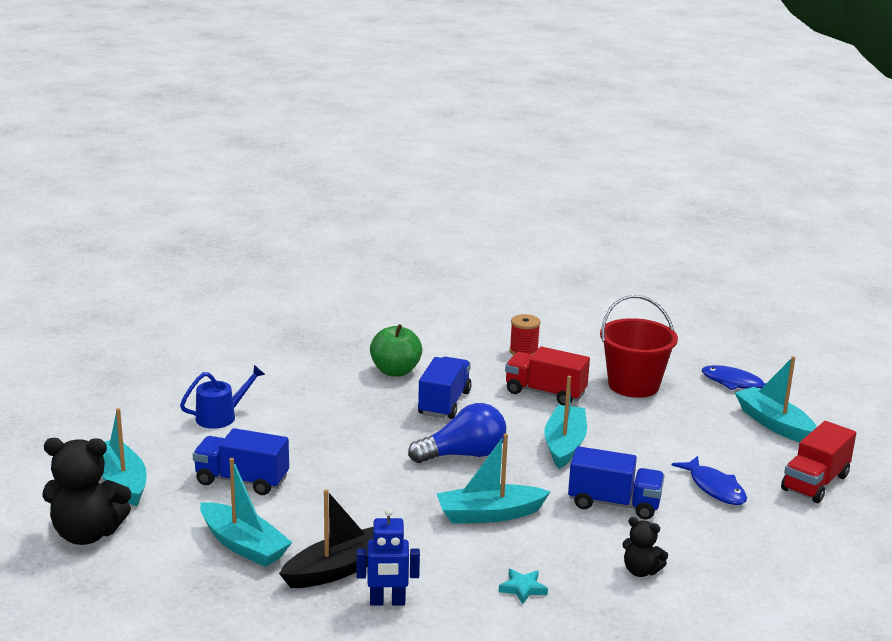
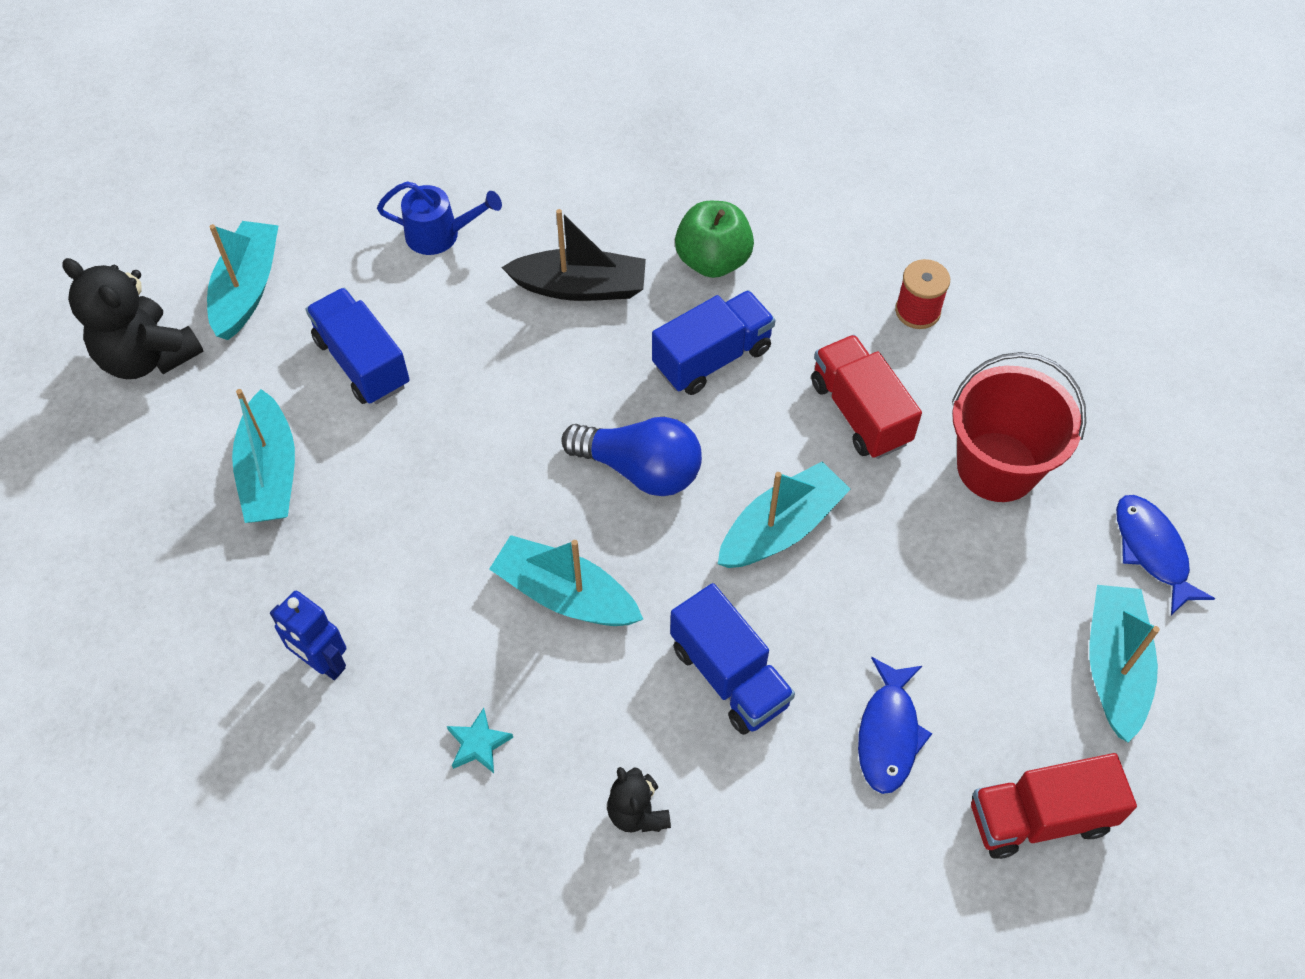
camera: 40 degrees right, 35 degrees up
black boat [279,489,373,588] -> black boat moved to [501,209,646,301]

